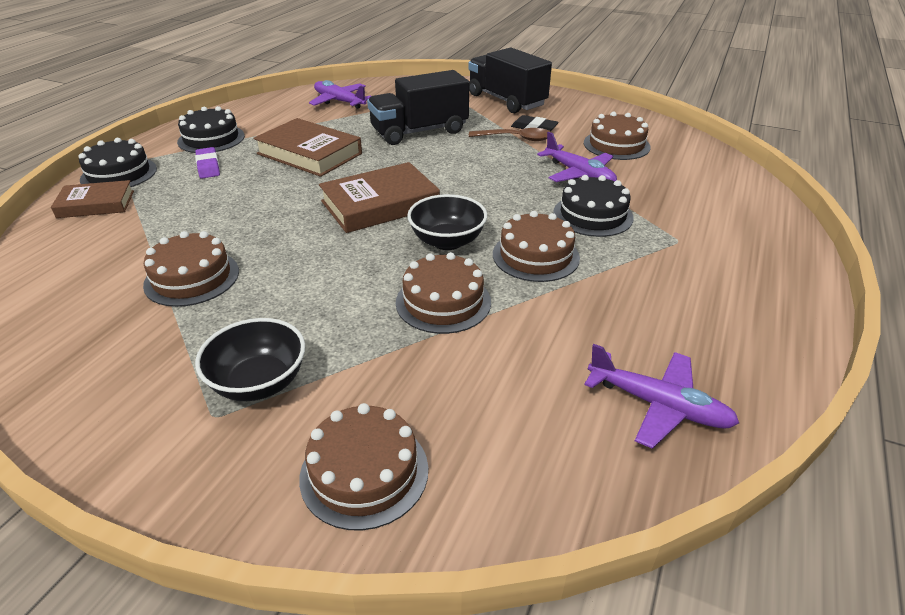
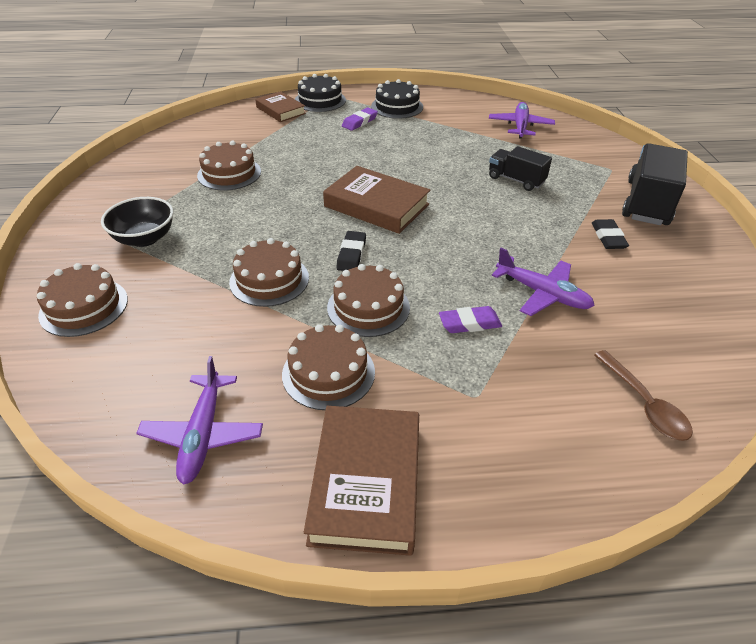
camera: 60 degrees right, 5 degrees up
brown book [253,118,362,177] -> brown book moved to [304,406,419,556]
black truck [367,70,469,145] -> black truck [489,146,552,191], size x0.59
black bowl [407,194,487,250] -> black eraser [336,231,366,271]
brown spoon [469,128,552,141] -> brown spoon moved to [594,350,693,441]
purple plane [537,132,617,182] -> purple plane turned 75 degrees counterclockwise [492,248,595,316]
black cake [553,175,634,237] -> purple eraser [439,306,502,333]
brown cake [584,112,651,160] -> brown cake moved to [282,324,375,410]

